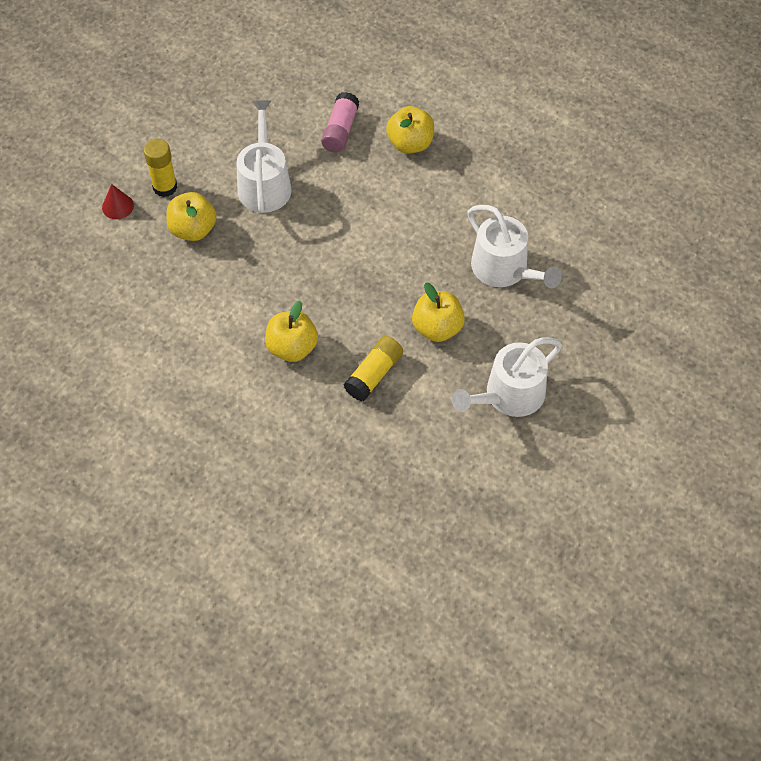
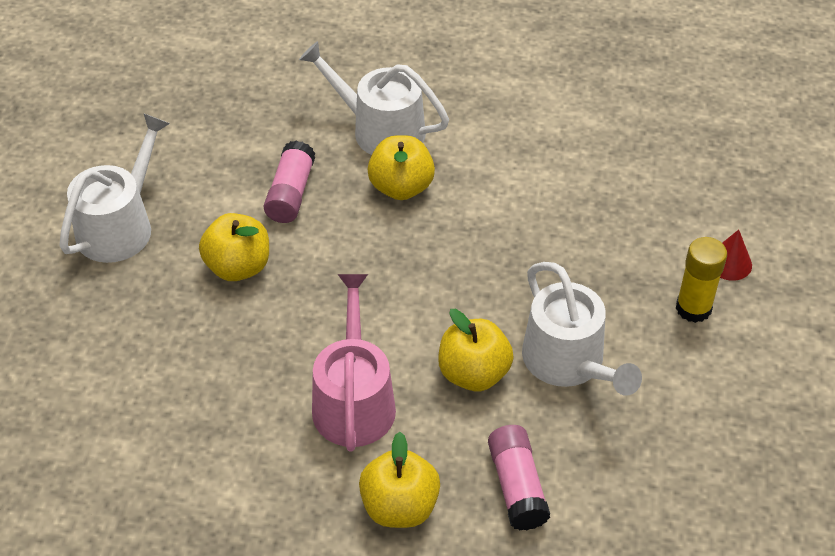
camera: 155 degrees right, 10 degrees down
yellow apple [166,192,217,241] -> yellow apple moved to [438,309,514,391]
yellow glue stick [343,336,403,401] -> pink glue stick [264,141,315,223]
white watering can [467,205,562,288] -> white watering can moved to [299,41,449,155]
none -> pink watering can [312,274,396,452]

